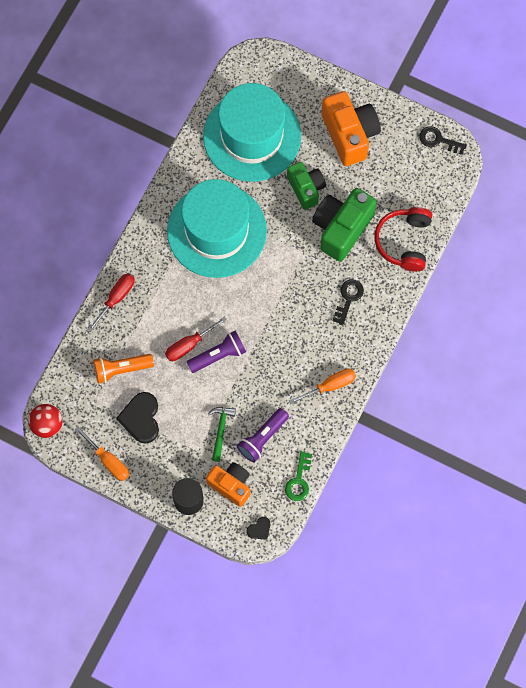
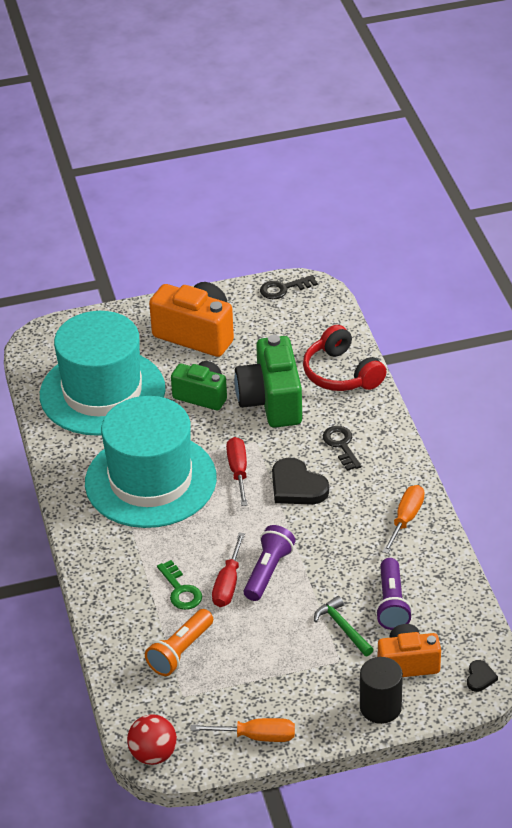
camera: 40 degrees left, 30 degrees down
red screwdriver [87,273,134,332] -> red screwdriver moved to [226,437,248,506]
black heart [116,392,159,444] -> black heart moved to [272,457,329,505]
green key [285,451,312,501] -> green key moved to [157,560,202,610]

